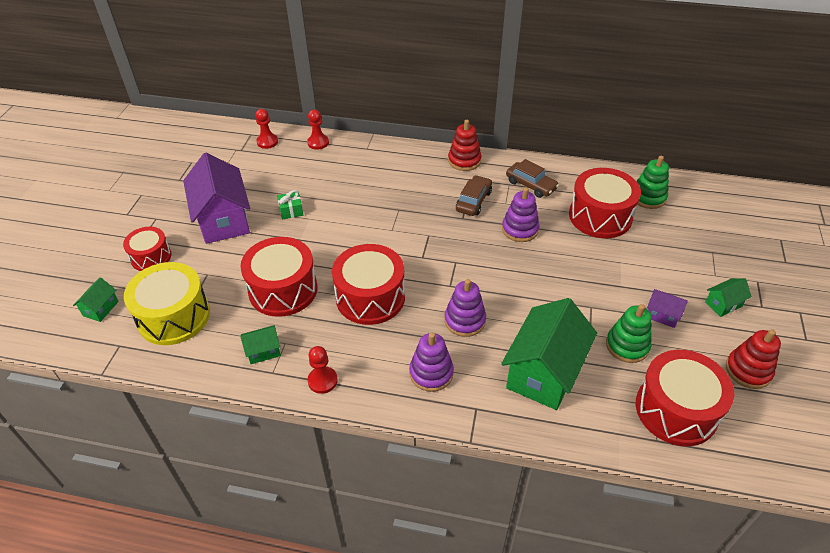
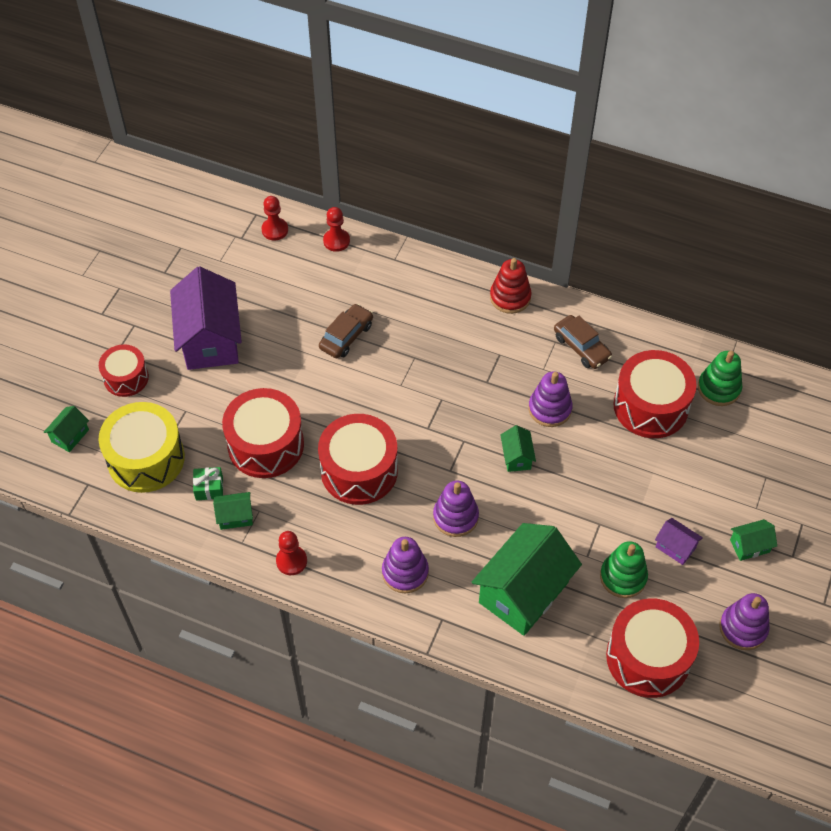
camera: 10 degrees right, 10 degrees up
green gift [277,190,303,220] -> green gift moved to [193,467,223,500]
brown car [456,175,492,216] -> brown car moved to [319,304,373,358]
red stacking toy [726,329,781,389] -> purple stacking toy [719,593,770,650]
none -> green house [500,425,536,472]

